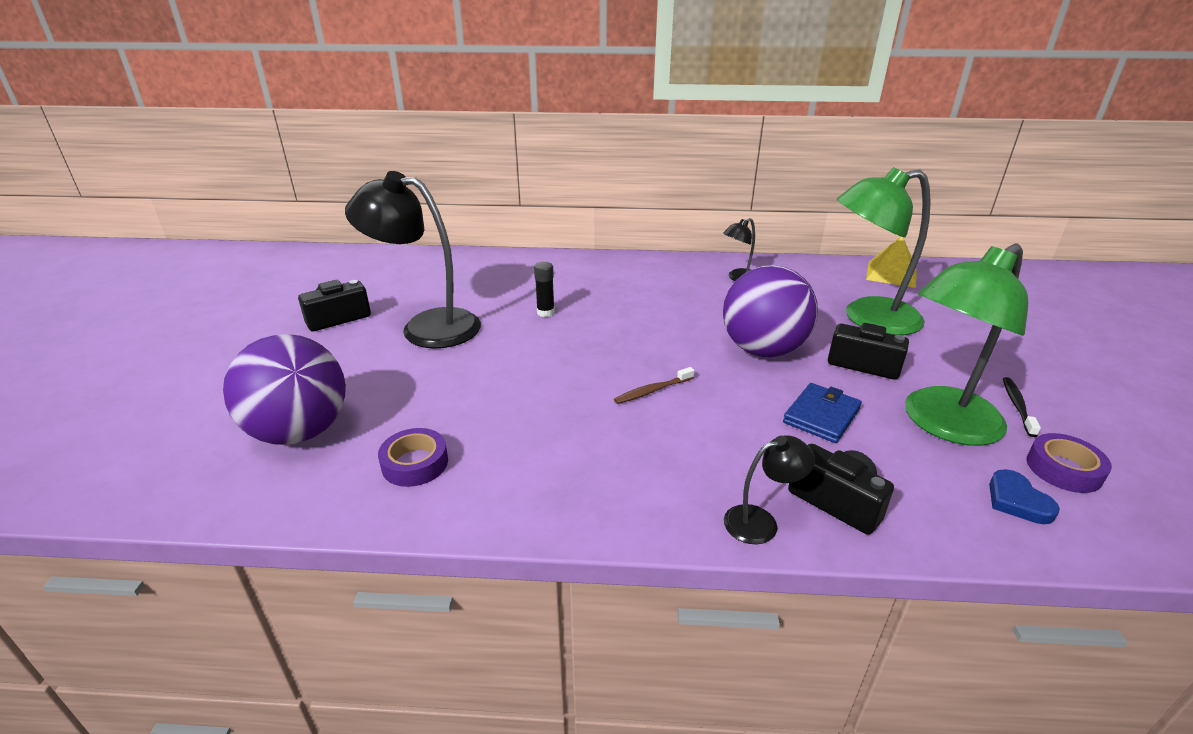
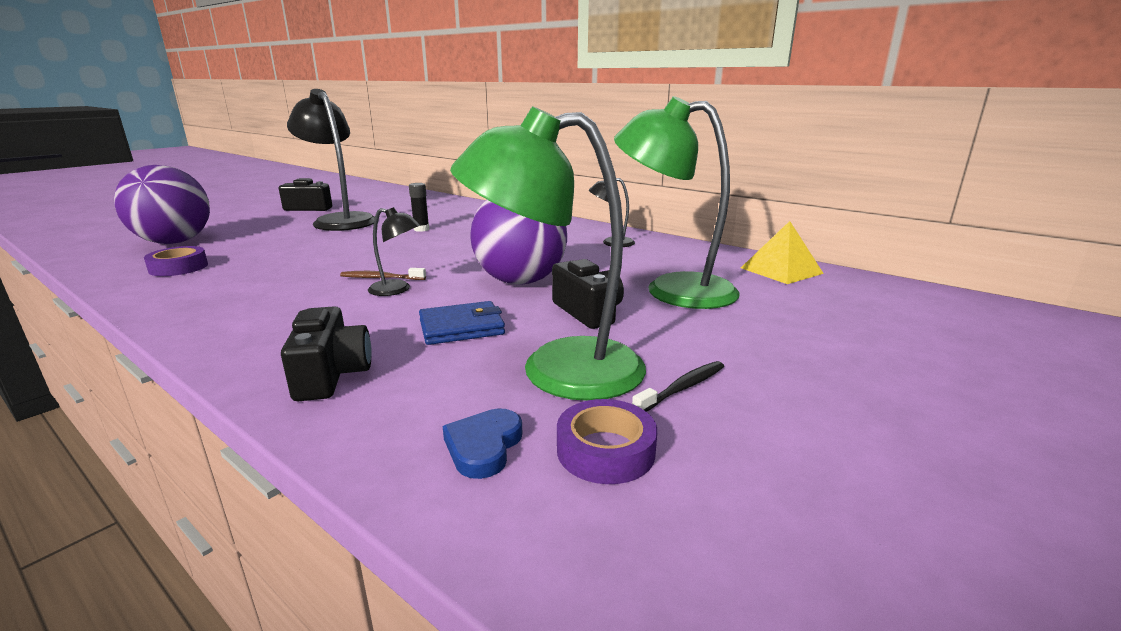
camera: 35 degrees right, 10 degrees down
black lamp [724,435,815,544] -> black lamp moved to [368,207,420,296]

